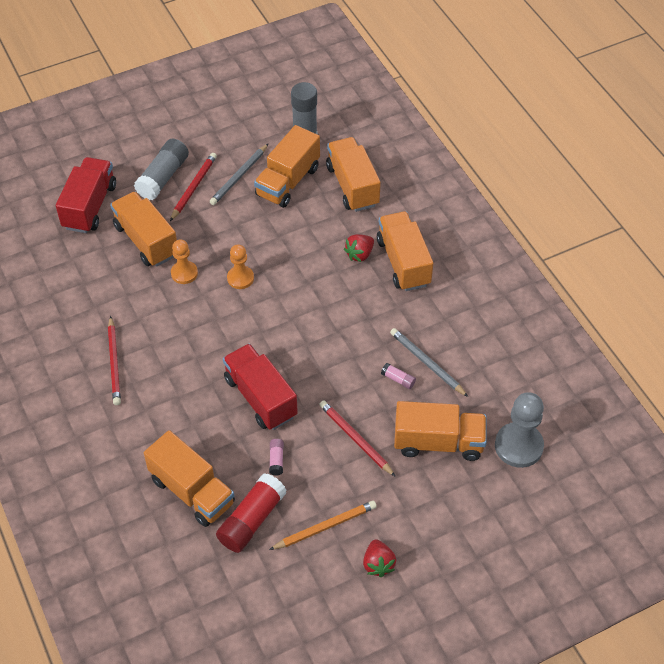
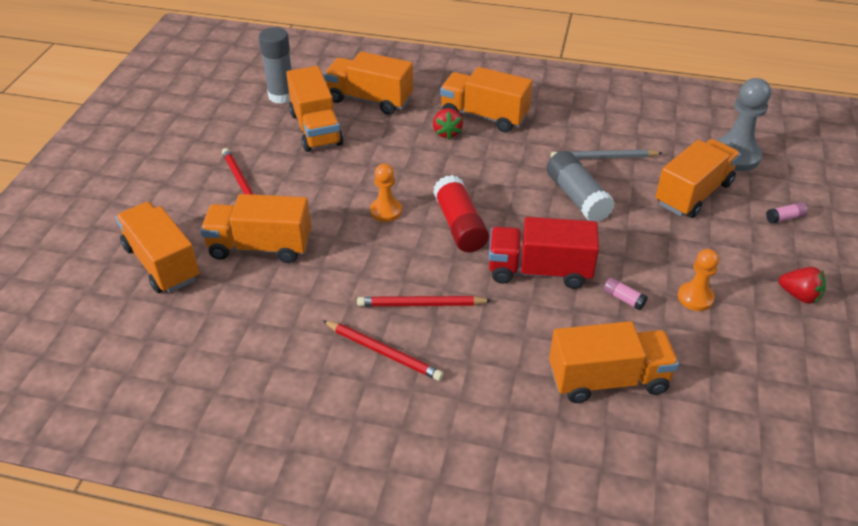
camera: 50 degrees left, 10 degrees down
red truck [56,157,116,233] -> orange truck [115,202,200,293]
grey glue stick [134,139,189,200] -> grey glue stick moved to [547,151,615,222]
orange pawn [171,239,198,284] -> orange pawn moved to [678,249,719,311]
grey pencil [210,144,268,205] -> none
red glue stick [216,473,287,553] -> red glue stick moved to [433,175,489,252]
orange pencil [269,501,377,550] -> none
red pencil [319,400,396,477] -> red pencil moved to [357,296,492,306]
pink glue stick [381,363,416,389] -> pink glue stick moved to [766,202,808,224]

